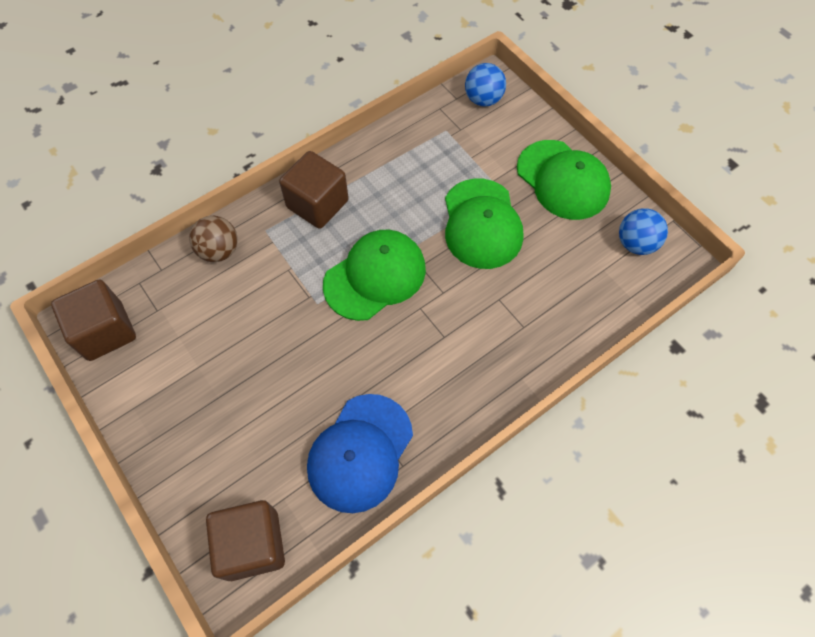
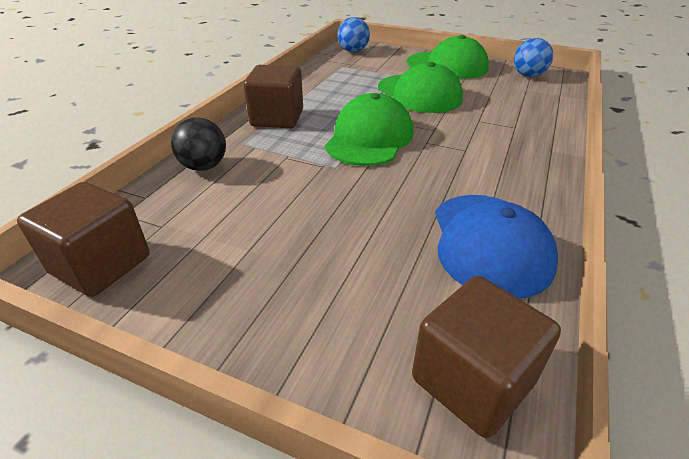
camera: 30 degrees left, 25 degrees down
brown ball [189,216,238,262] -> black ball [171,117,226,171]

